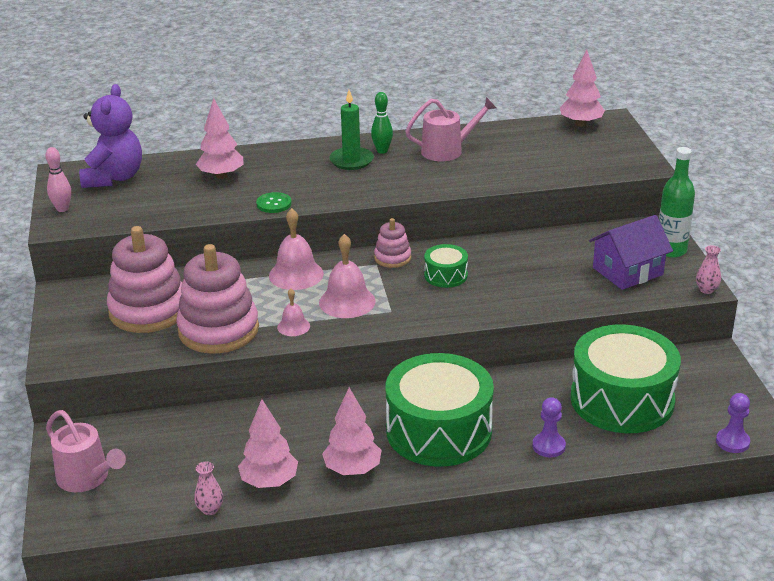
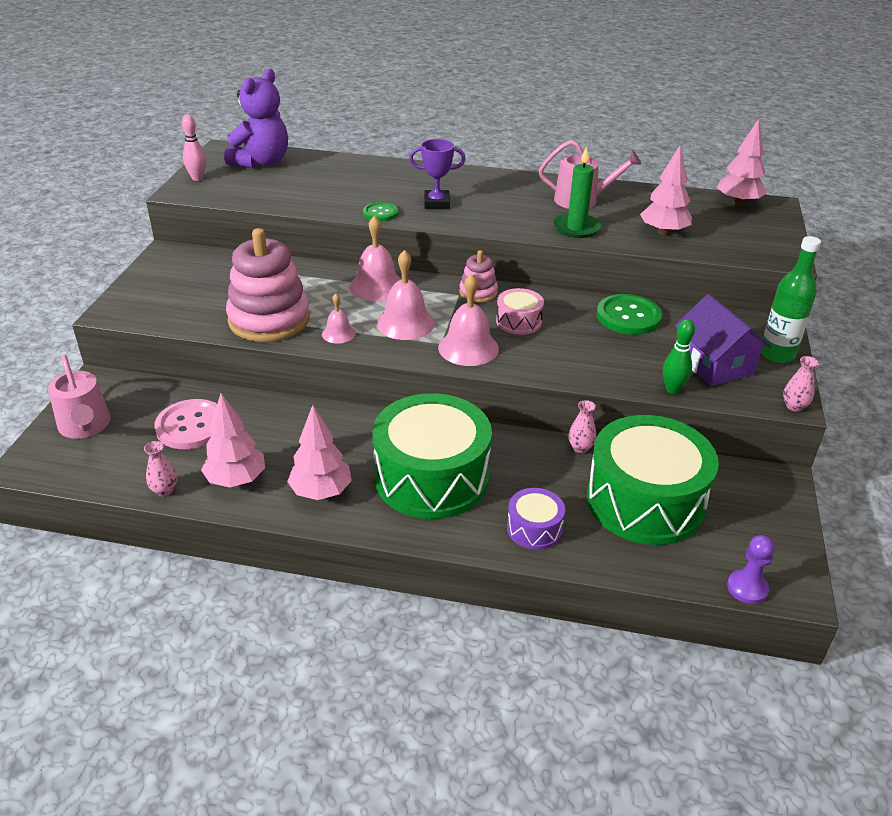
camera: 20 degrees right, 5 degrees up
pink stacking toy [107,226,182,333] -> none
pink tree [196,98,244,179] -> pink tree moved to [640,146,692,236]
green candle [329,90,374,170] -> green candle moved to [553,146,601,238]
green bowling pin [371,92,393,154] -> green bowling pin moved to [663,319,695,394]
green drum [424,244,468,288] -> pink drum [496,288,544,335]
purple pawn [533,397,566,457] -> purple drum [507,488,565,550]
purple house [589,215,673,290] -> purple house turned 75 degrees clockwise [674,294,771,386]
none -> pink button [154,399,217,449]
none -> purple trophy [409,139,466,209]
none -> pink bell [438,273,499,366]
none -> pink vase [568,400,596,453]
none -> green button [597,294,662,335]

